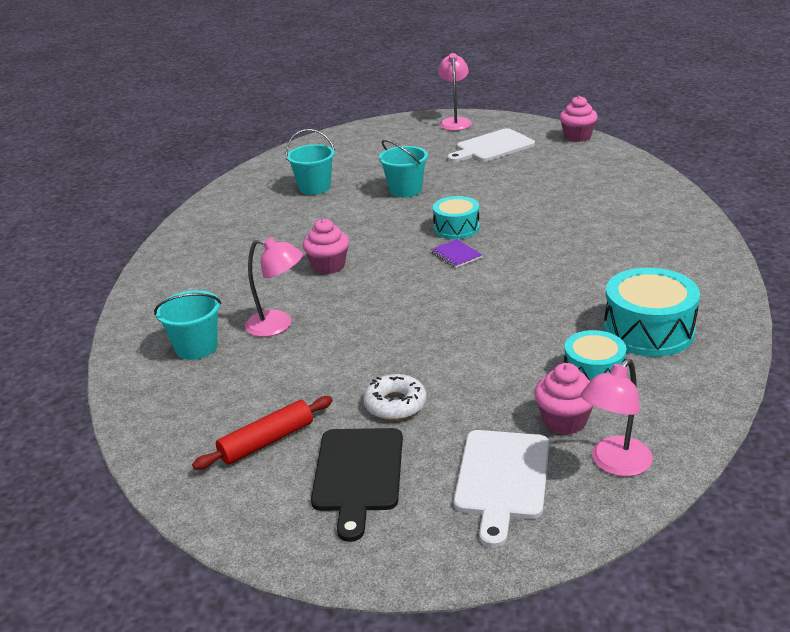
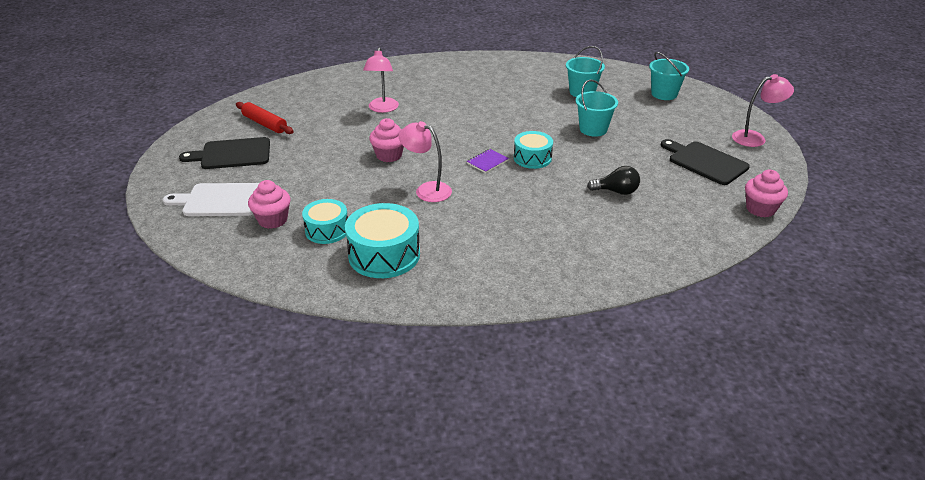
camera: 75 degrees right, 5 degrees up
turquoise bucket [154,290,221,360] -> turquoise bucket moved to [649,52,689,100]
pink cupcake [303,218,349,275] -> pink cupcake moved to [369,118,404,162]
white donut [363,374,427,420] -> none
white cutting board [447,128,535,162] -> black cutting board [661,139,750,185]
pink lamp [581,359,653,476] -> pink lamp moved to [399,121,452,202]
none -> black light bulb [587,166,640,195]

